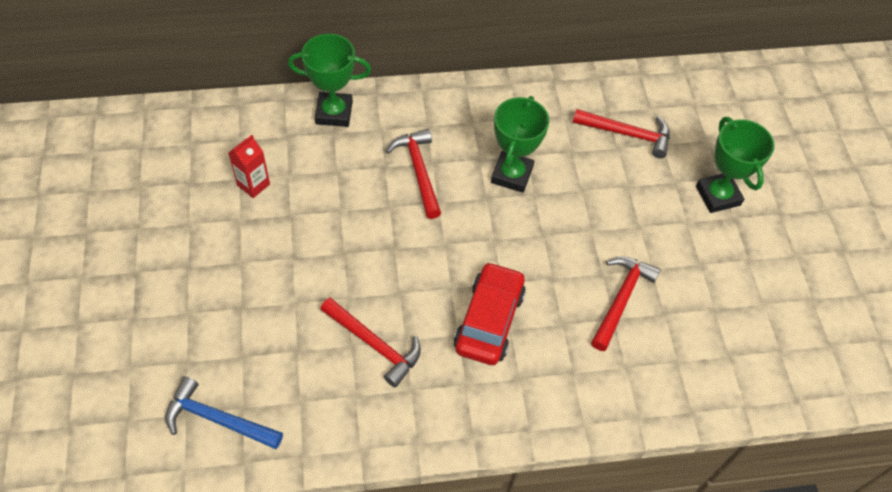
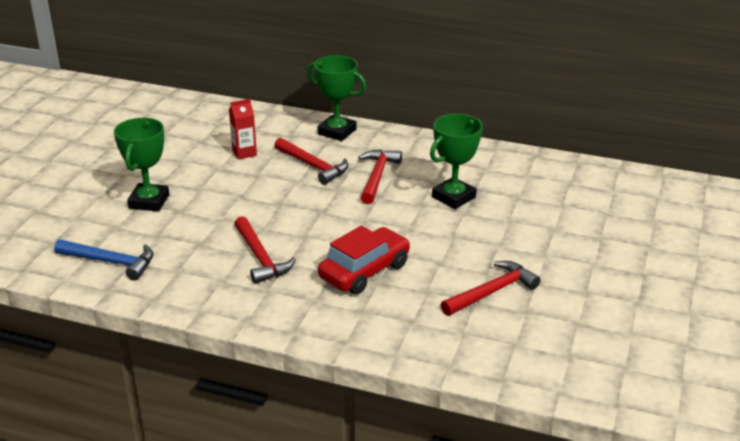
camera: 30 degrees right, 25 degrees down
blue hammer [165,376,283,449] -> blue hammer turned 150 degrees clockwise [54,239,153,281]
red hammer [573,109,670,158] -> red hammer moved to [274,138,348,185]
green trophy [696,117,775,213] -> green trophy moved to [114,118,169,211]

